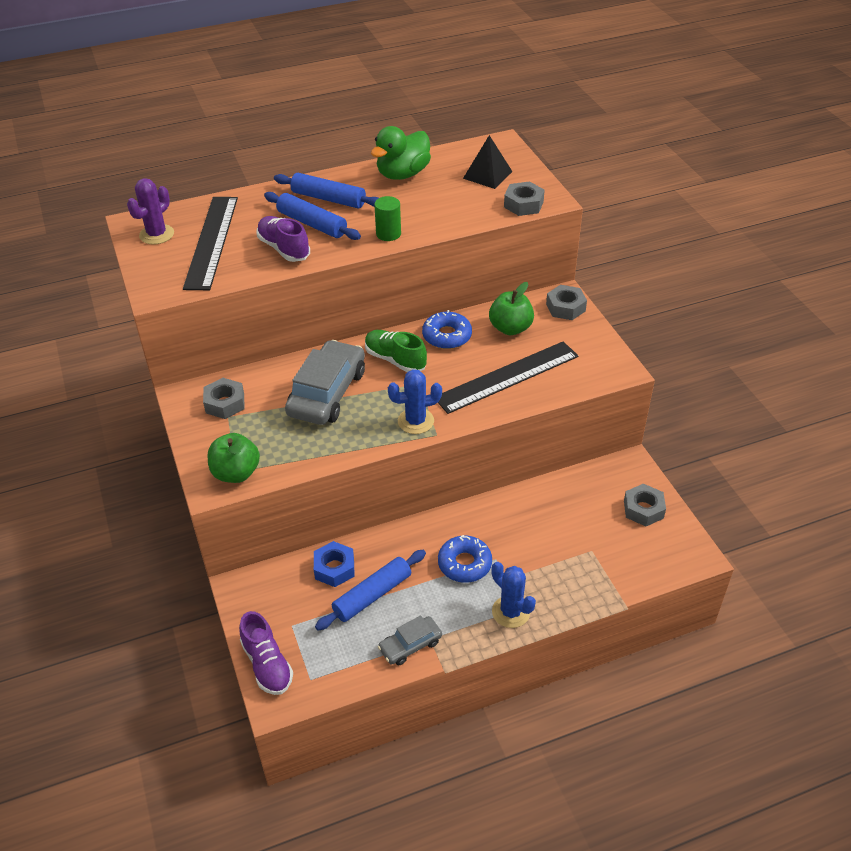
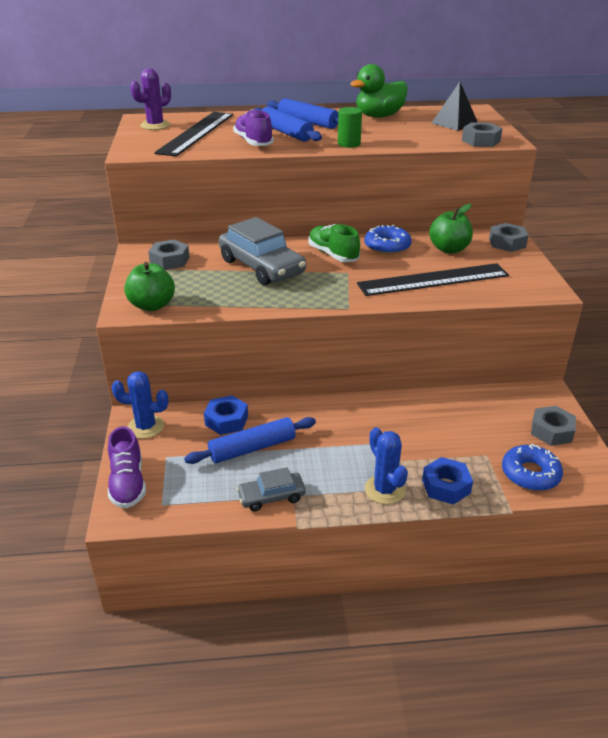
camera: 15 degrees right, 10 degrees down
grey car [285,340,365,425] -> grey car turned 105 degrees clockwise [219,217,306,285]
blue cactus [388,369,442,434] -> blue cactus moved to [112,371,169,439]
blue donut [438,535,492,583] -> blue donut moved to [502,444,563,491]
none -> blue nut [422,457,473,505]

